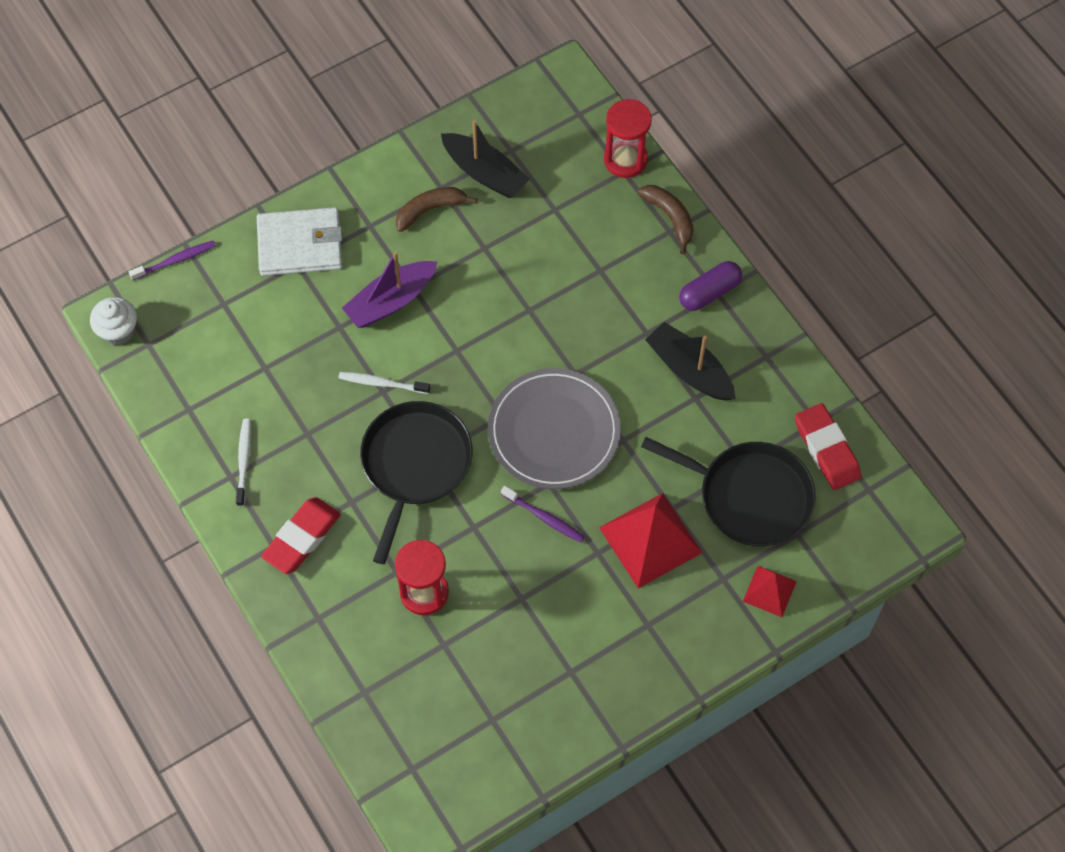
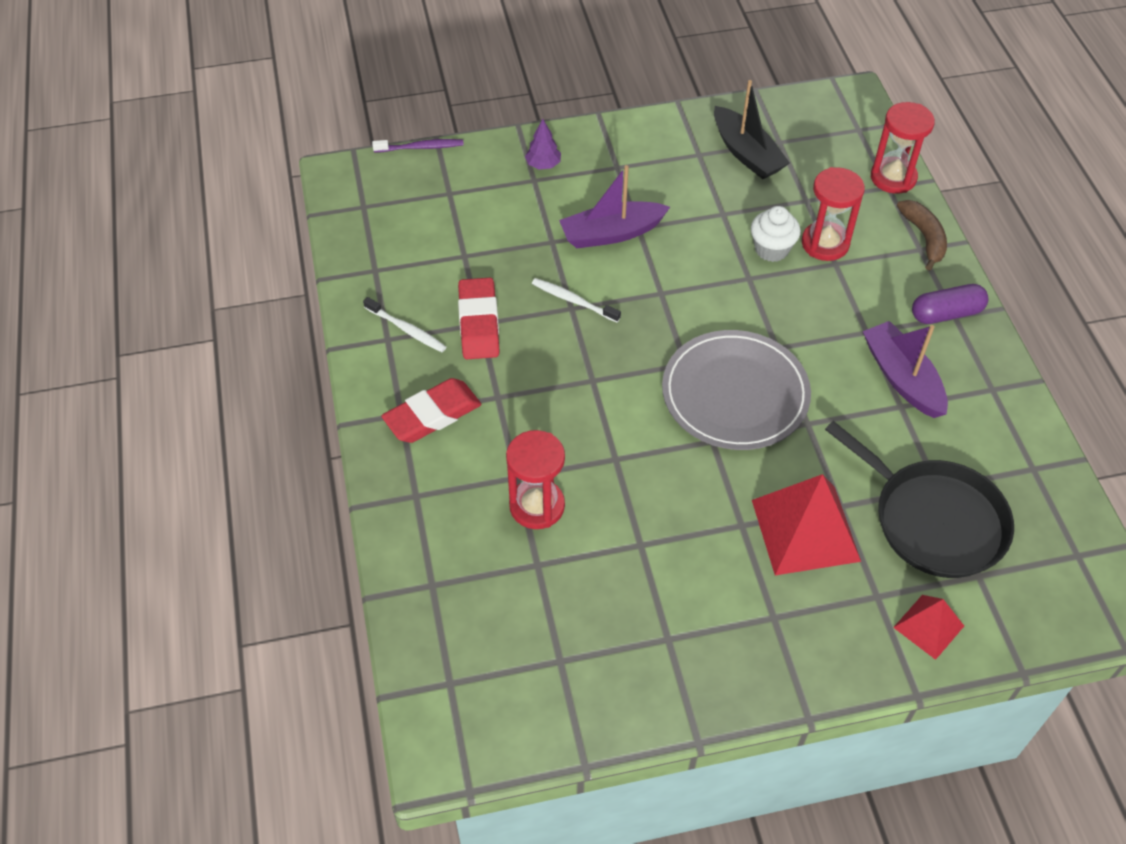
camera: 20 degrees right, 10 degrees down
white cupcake [90,297,137,345] -> white cupcake moved to [751,206,801,262]
white toothbrush [236,419,251,506] -> white toothbrush turned 105 degrees clockwise [363,297,446,352]
white wallet [257,207,343,276] -> purple tree [525,119,561,170]
black pan [360,401,473,564] -> none
brown banana [396,187,477,232] -> none
purple toothbrush [501,486,585,543] -> none
black boat [645,322,735,401] -> purple boat [863,321,948,418]
red eraser [795,403,861,490] -> red eraser moved to [458,278,500,359]
none -> red hourglass [802,167,865,261]

